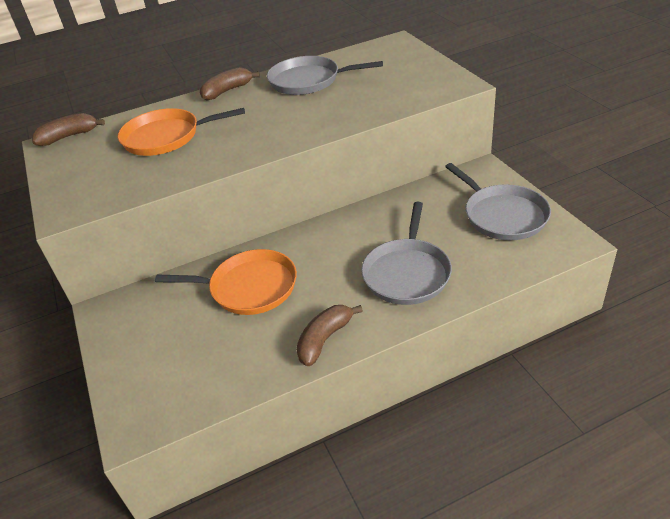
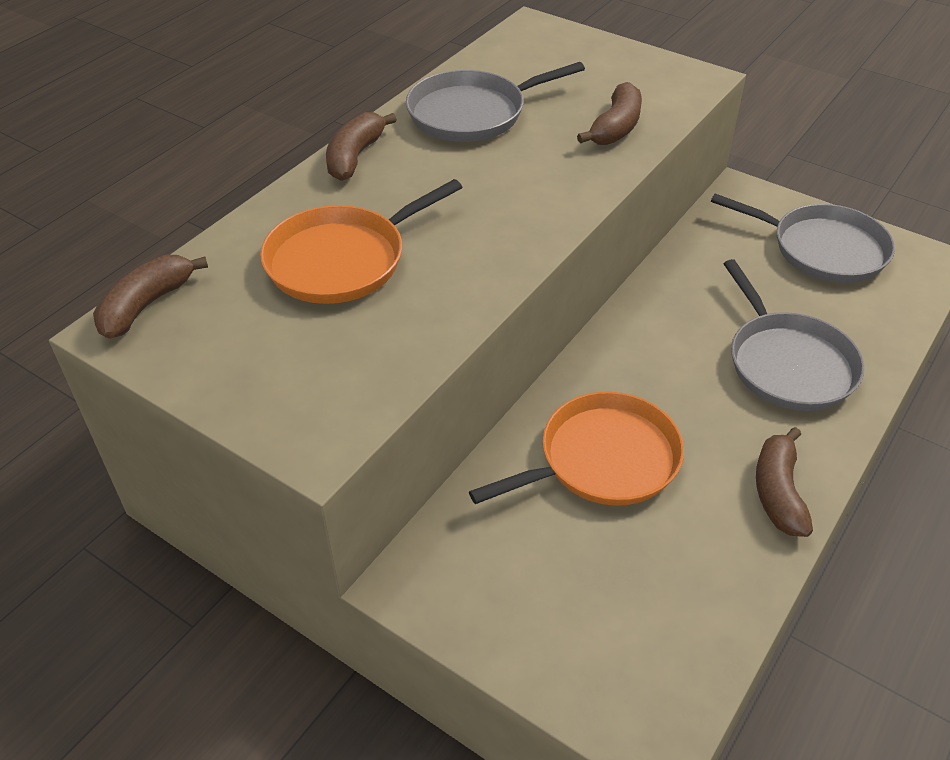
camera: 35 degrees left, 5 degrees up
none -> brown banana [577,82,642,145]

